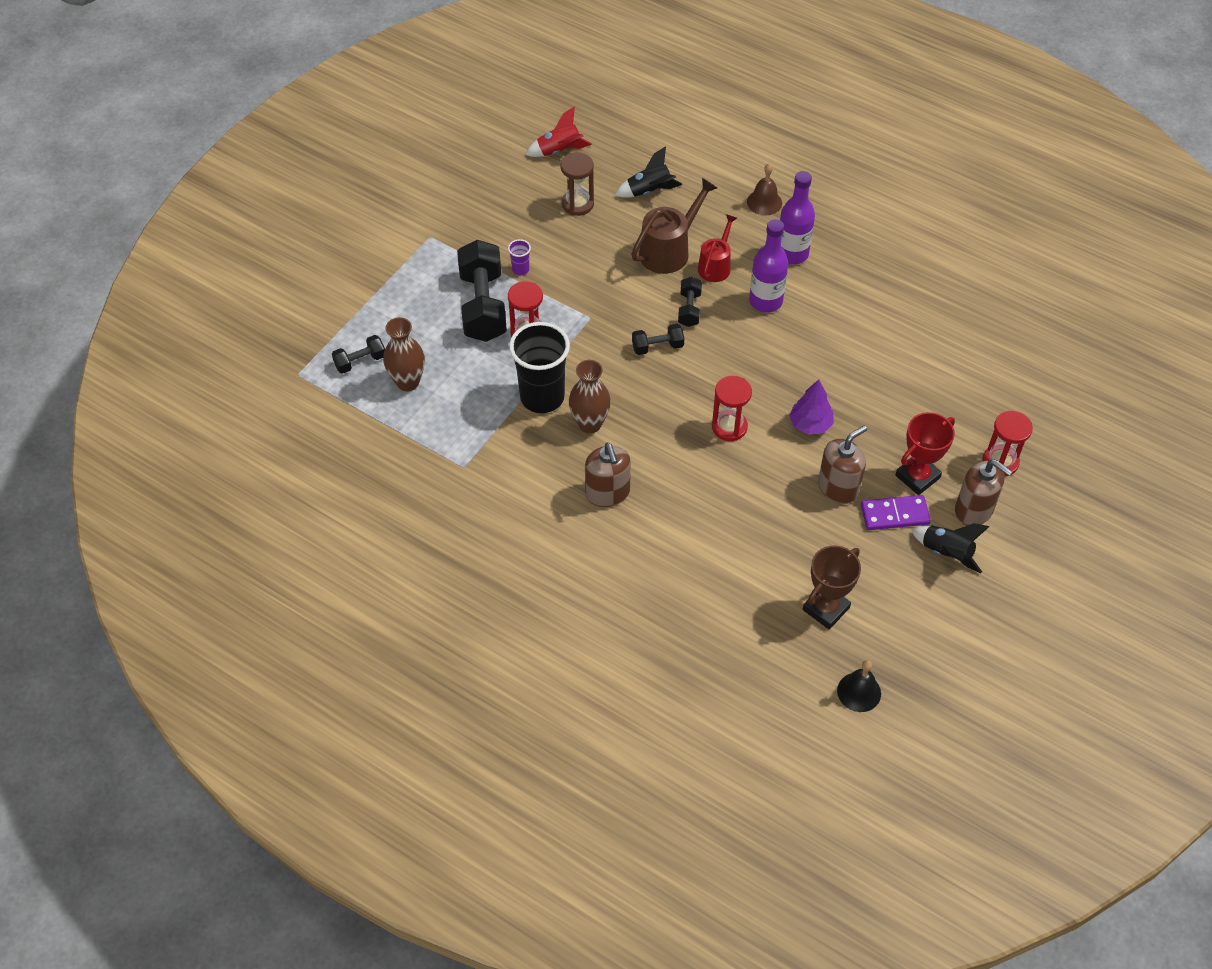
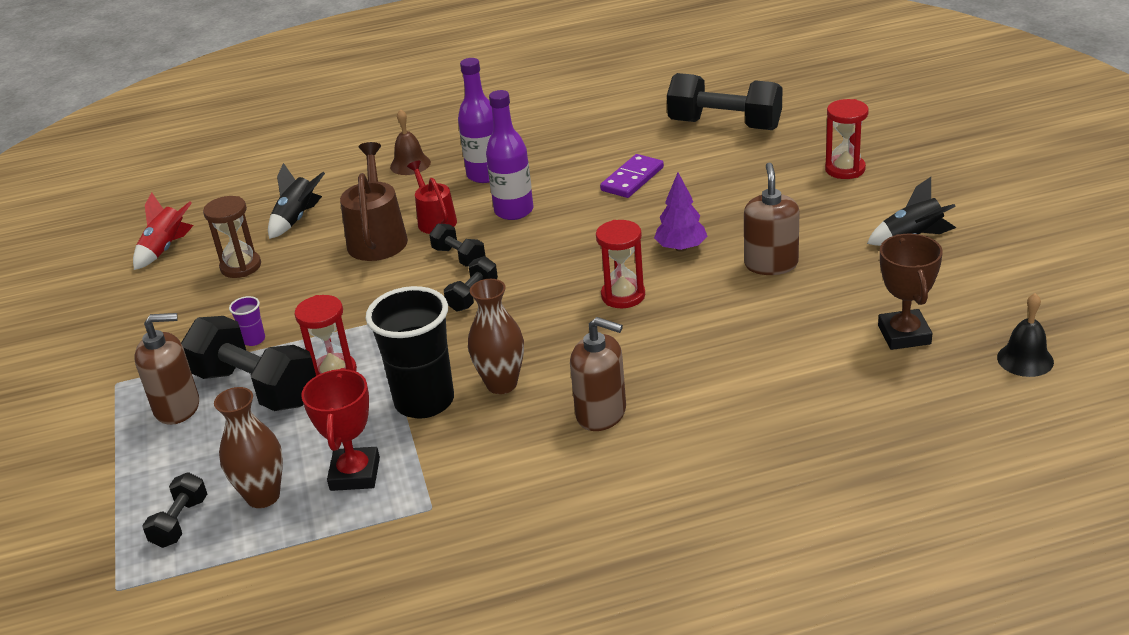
camera: 45 degrees left, 20 degrees down
purple domino [861,495,931,530] -> purple domino moved to [600,154,664,198]
red trophy [895,412,955,495] -> red trophy moved to [301,368,380,491]
brown soap dispenser [955,459,1013,526] -> brown soap dispenser moved to [134,313,199,425]
none -> black dumbbell [667,73,782,130]

